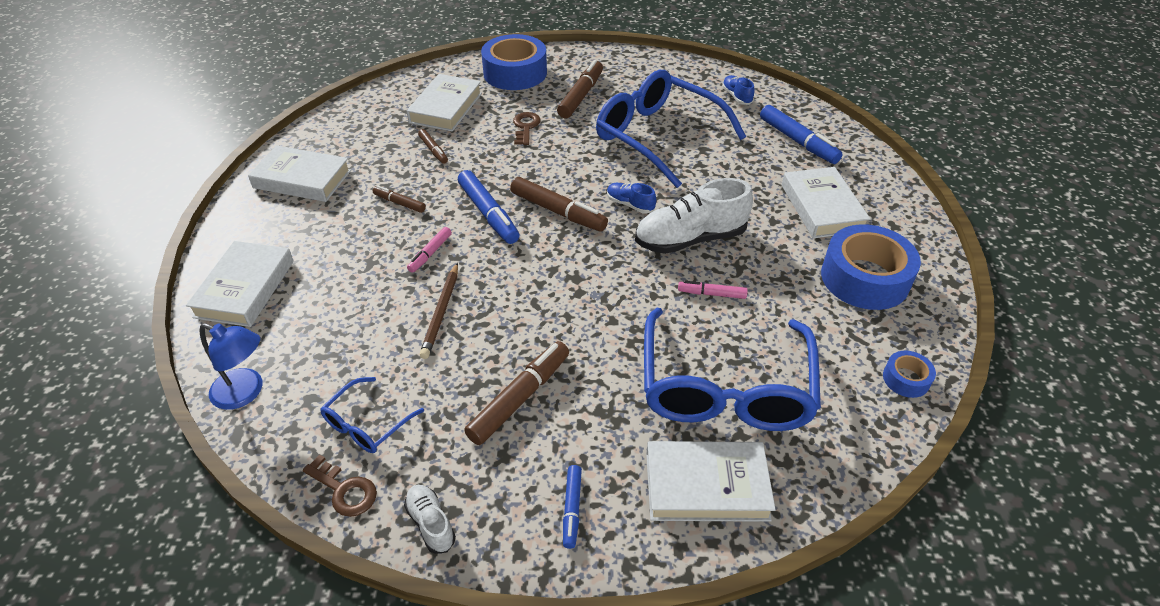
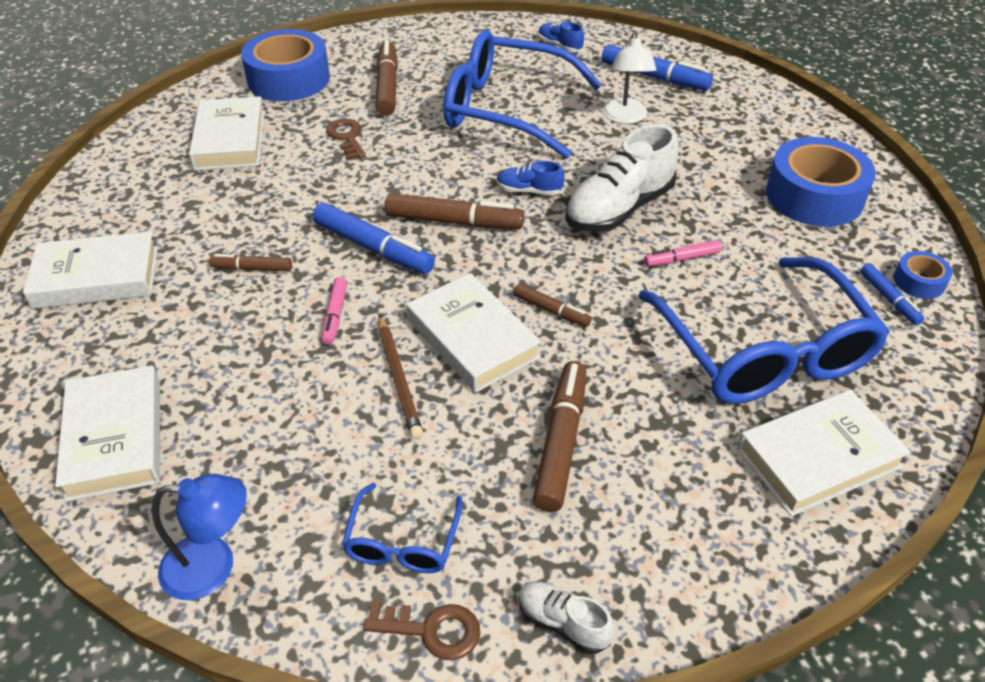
camera: 25 degrees left, 0 degrees up
brown marker [418,129,448,164] -> brown marker moved to [514,283,592,327]
blue marker [563,465,582,549] -> blue marker moved to [860,263,925,325]
white book [782,167,870,238] -> white book moved to [406,273,542,393]
none -> white lamp [602,33,657,124]

